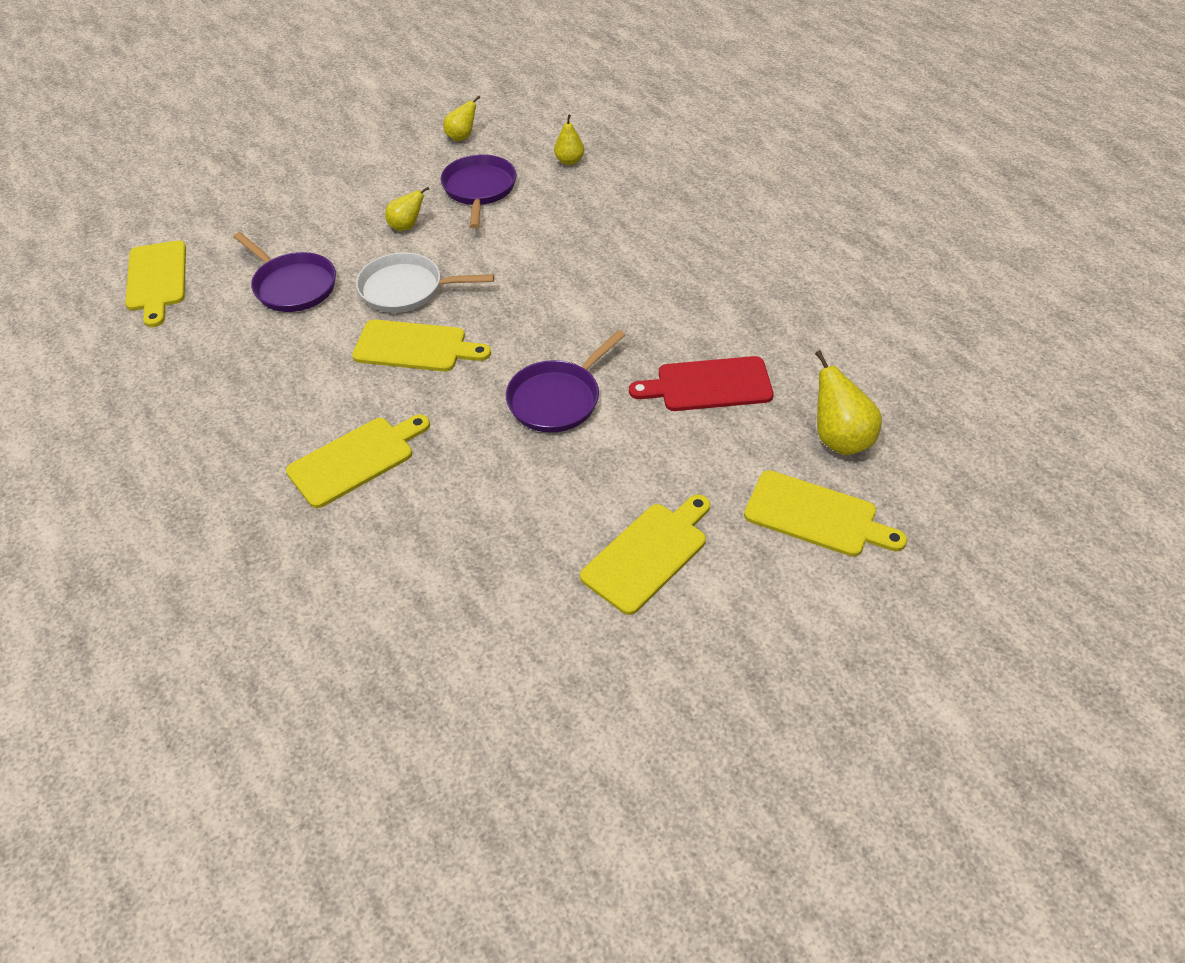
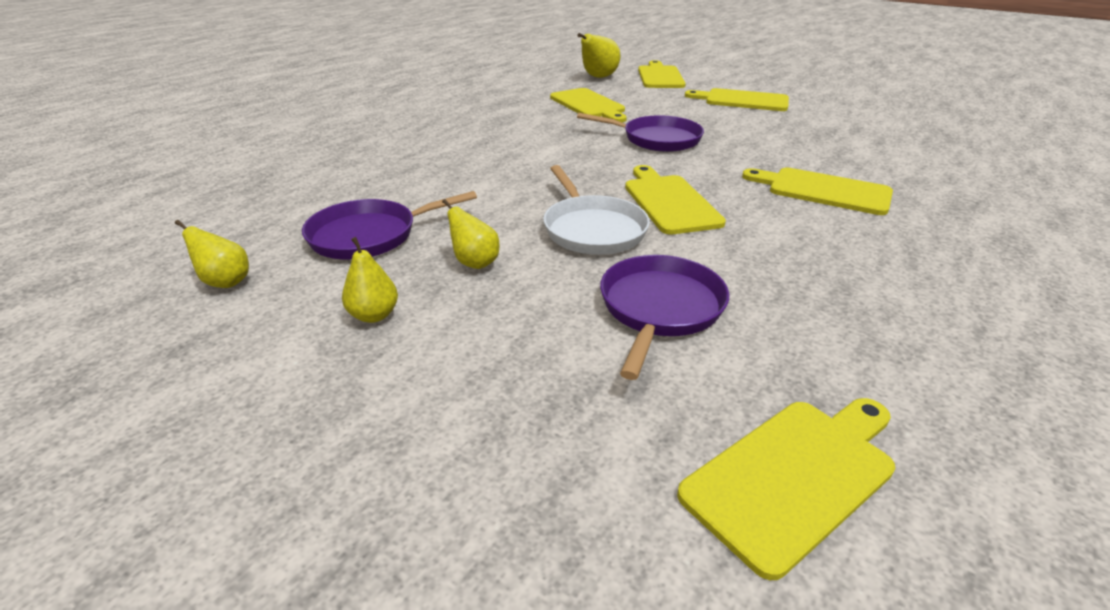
camera: 115 degrees left, 15 degrees down
yellow pear [554,114,584,165] -> yellow pear moved to [342,237,398,323]
red cutting board [629,356,774,411] -> yellow cutting board [550,88,627,122]

